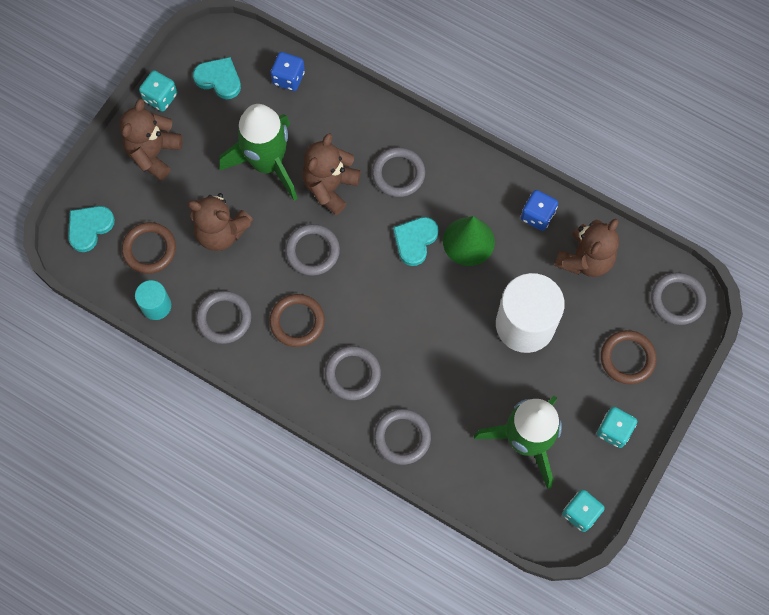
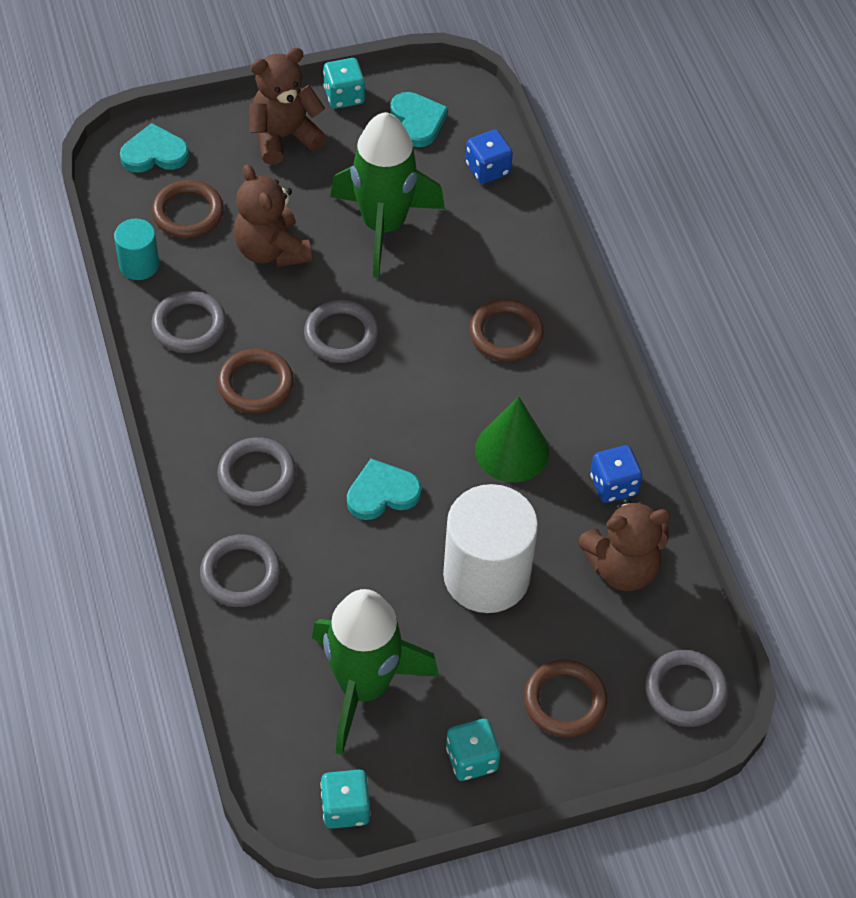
camera: 40 degrees right, 15 degrees down
brown teddy bear [302,133,361,215] -> none
grey ring [372,147,425,197] -> brown ring [469,299,544,362]
turquoise heart [393,217,439,266] -> turquoise heart moved to [347,459,422,520]

